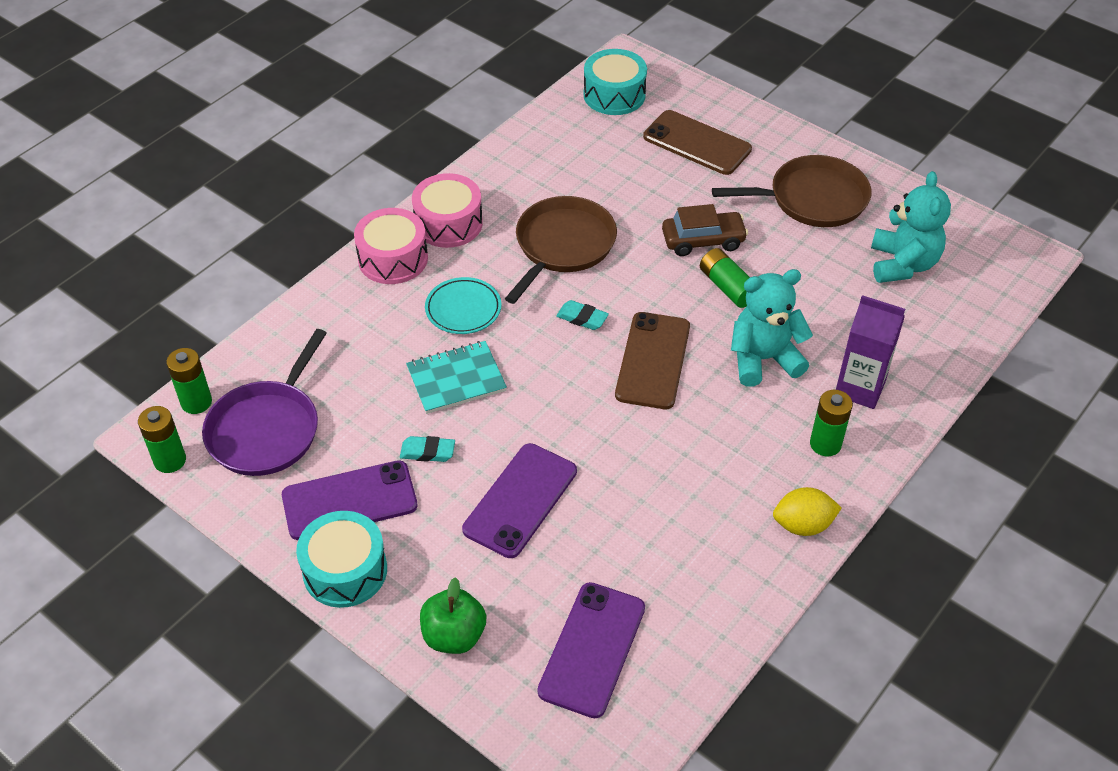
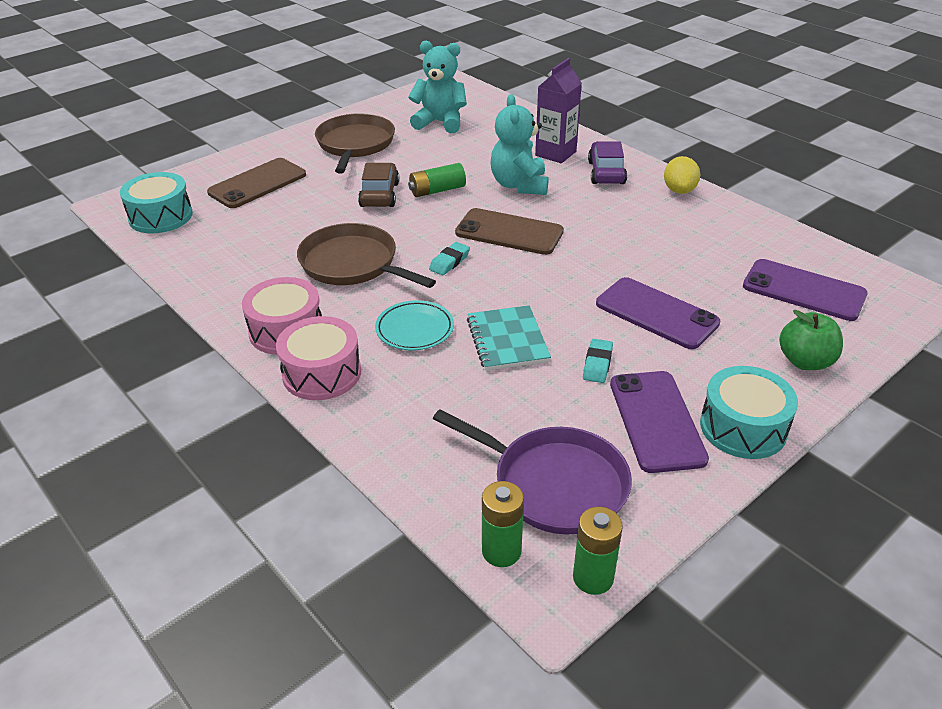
camera: 80 degrees left, 10 degrees down
green battery [810,390,853,457] -> purple car [588,141,627,184]

